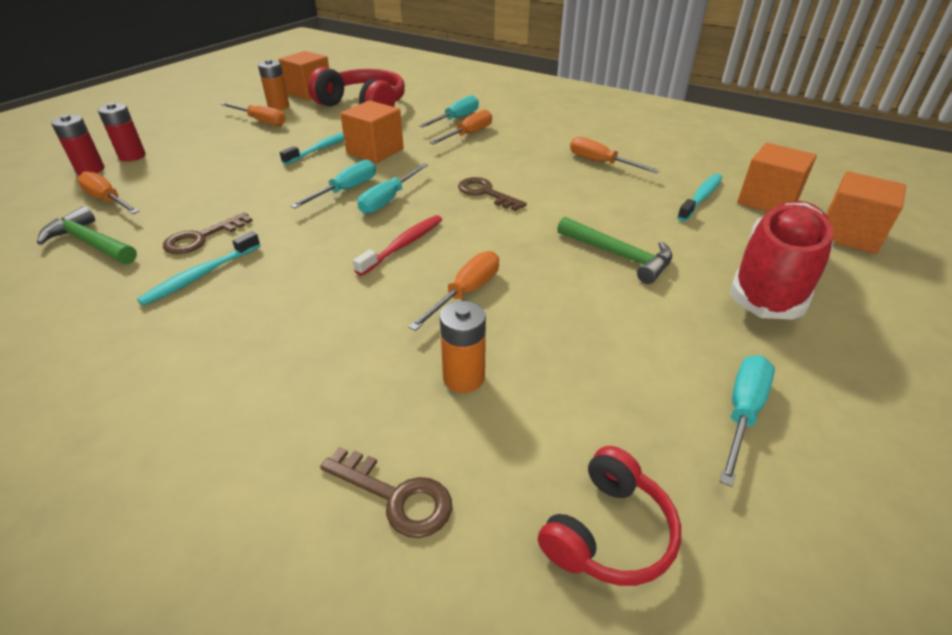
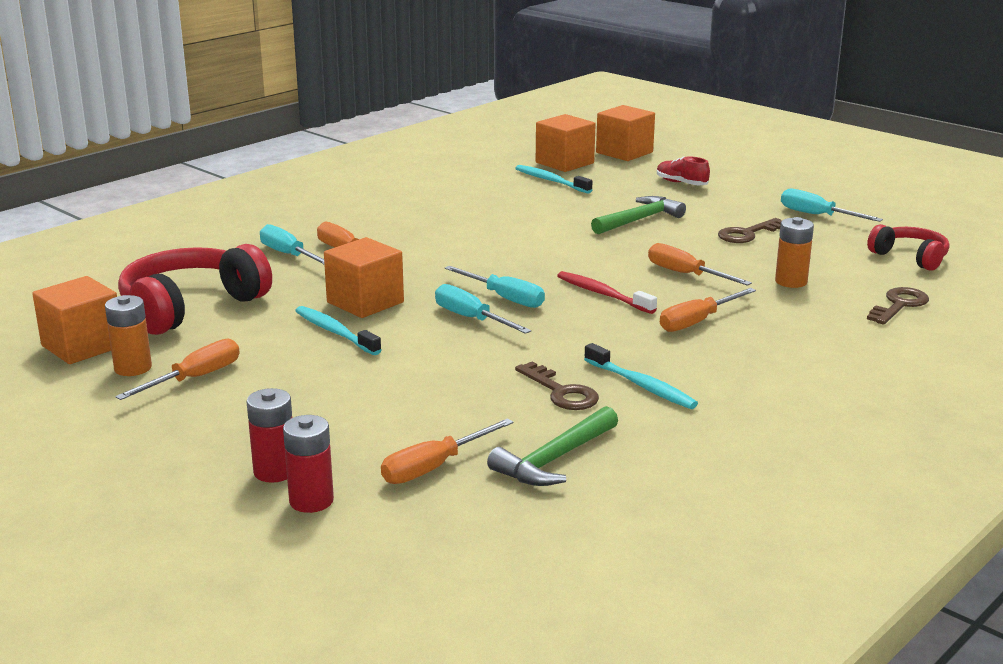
camera: 80 degrees left, 15 degrees down
brown key [458,177,527,211] -> brown key moved to [718,218,782,243]
orange screwdriver [570,137,660,173] -> orange screwdriver moved to [660,288,756,332]
red shoe [729,201,834,320] -> red shoe [657,156,710,185], size x0.43

